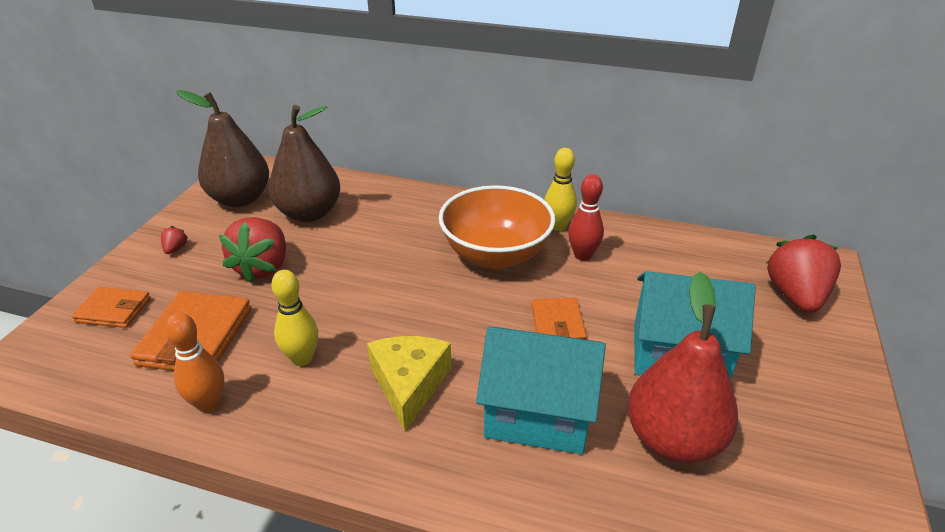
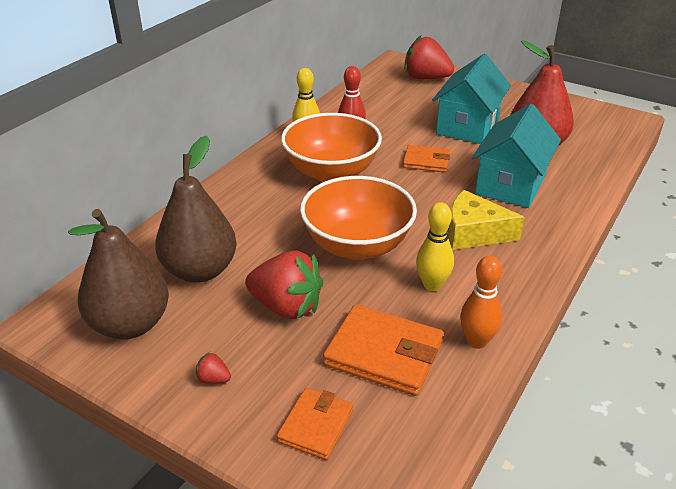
camera: 75 degrees left, 0 degrees up
none -> orange bowl [300,176,417,260]

